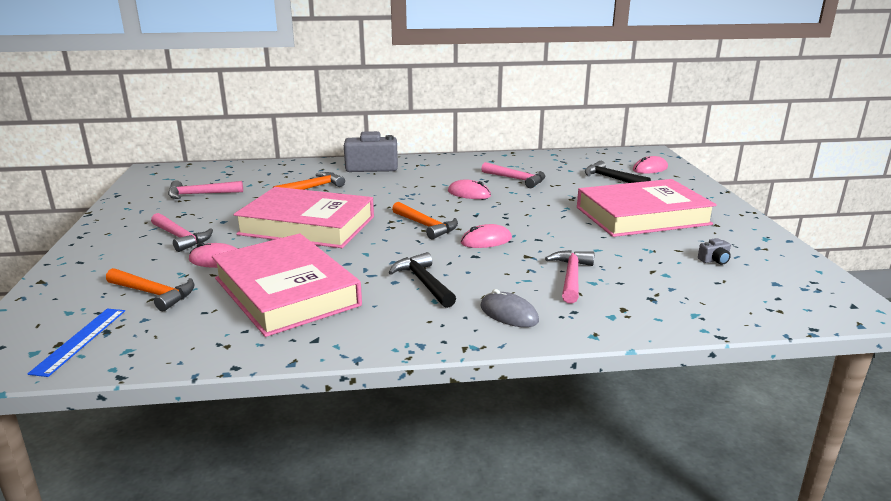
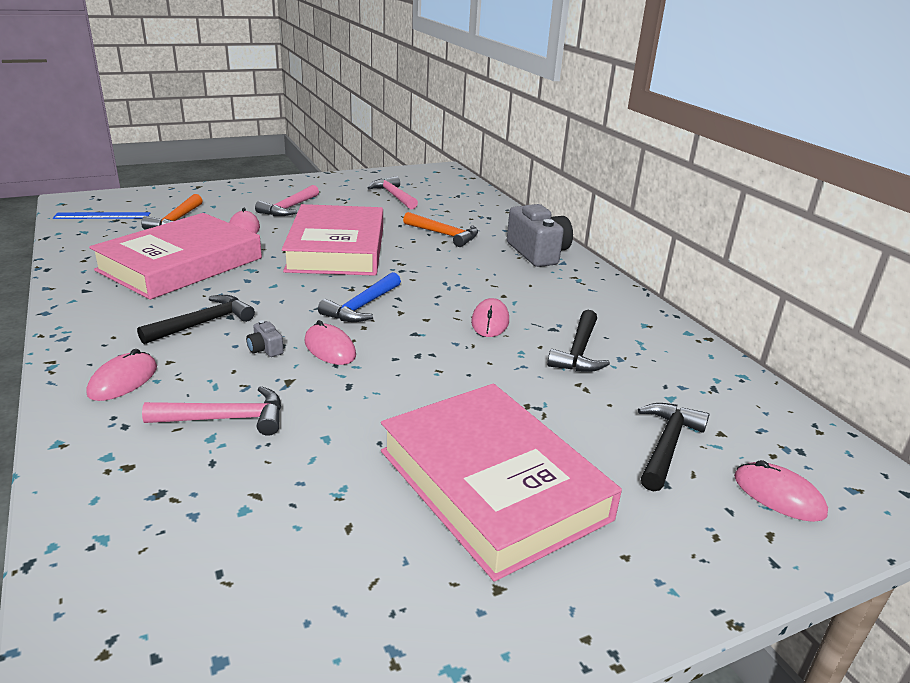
camera: 70 degrees right, 5 degrees up
orange hammer [392,202,458,239] -> blue hammer [318,272,401,322]
grey mouse [480,289,539,327] -> pink mouse [87,349,157,401]
pink hammer [481,162,545,188] -> black hammer [547,310,610,372]
grey camera [698,238,731,265] -> grey camera moved to [246,320,284,357]

